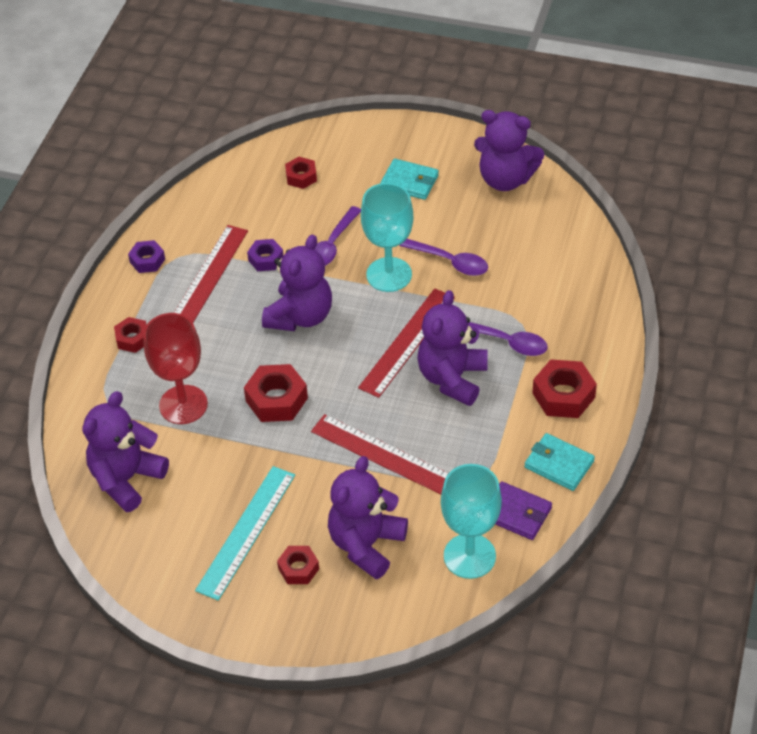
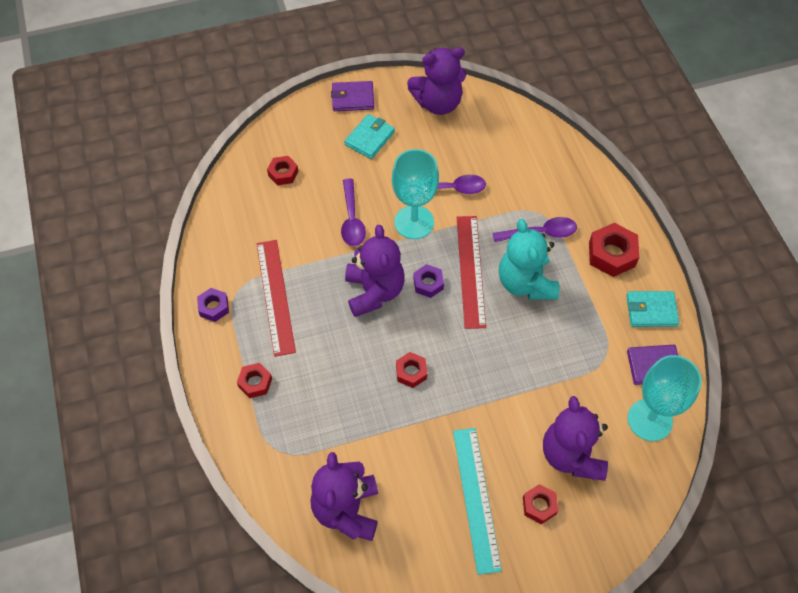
camera: 35 degrees left, 10 degrees up
red goblet [144,313,208,424] -> none
red nut [244,364,308,422] -> red nut [396,352,427,388], size x0.61
purple nut [247,239,283,271] -> purple nut moved to [413,264,444,298]
red ruler [311,414,449,494] -> none
turquoise wallet [380,158,439,200] -> turquoise wallet turned 45 degrees counterclockwise [344,114,395,159]
purple teddy bear [417,290,488,406] -> turquoise teddy bear [499,219,559,300]
none -> purple wallet [331,81,374,111]

